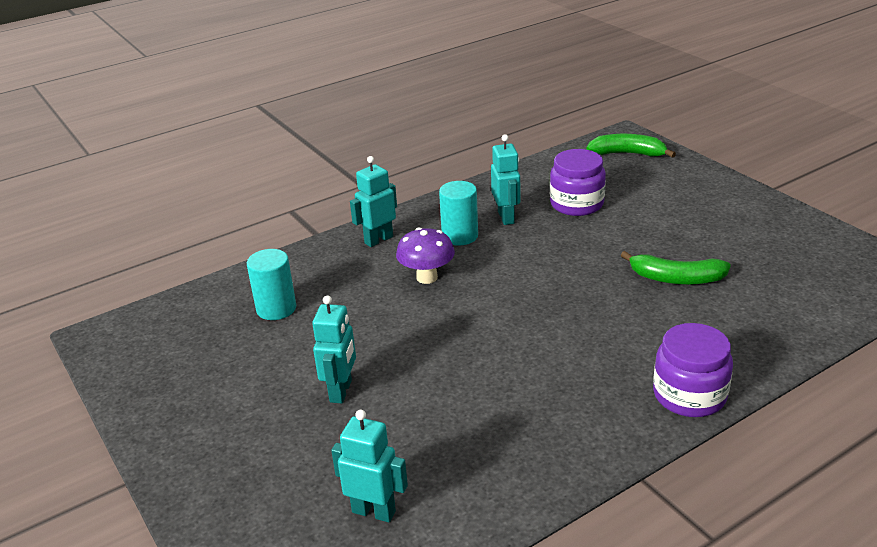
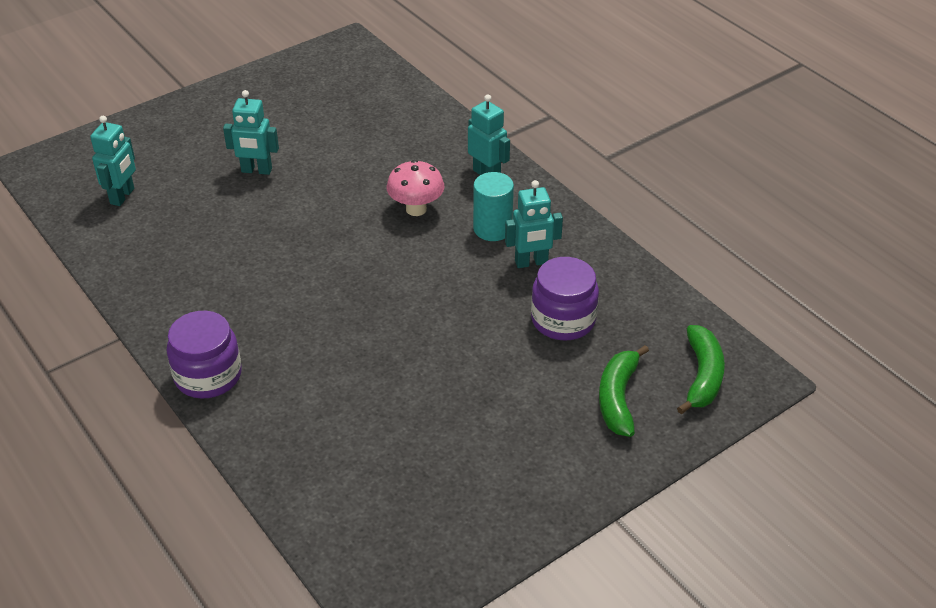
camera: 85 degrees right, 10 degrees up
turquoise cylinder [247,249,296,320] -> none
purple mushroom [396,227,455,284] -> pink mushroom [386,160,444,216]
green banana [621,251,731,285] -> green banana moved to [599,345,649,437]

